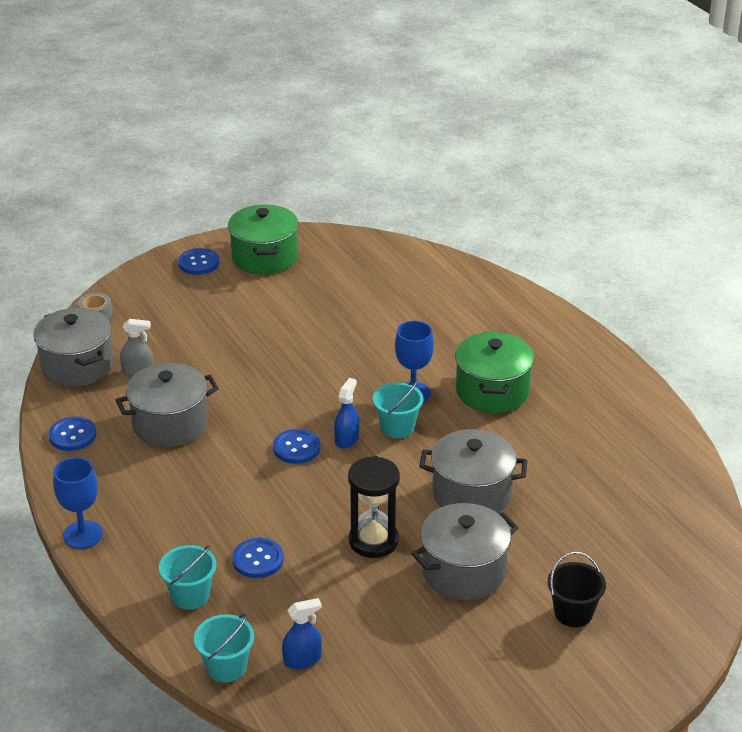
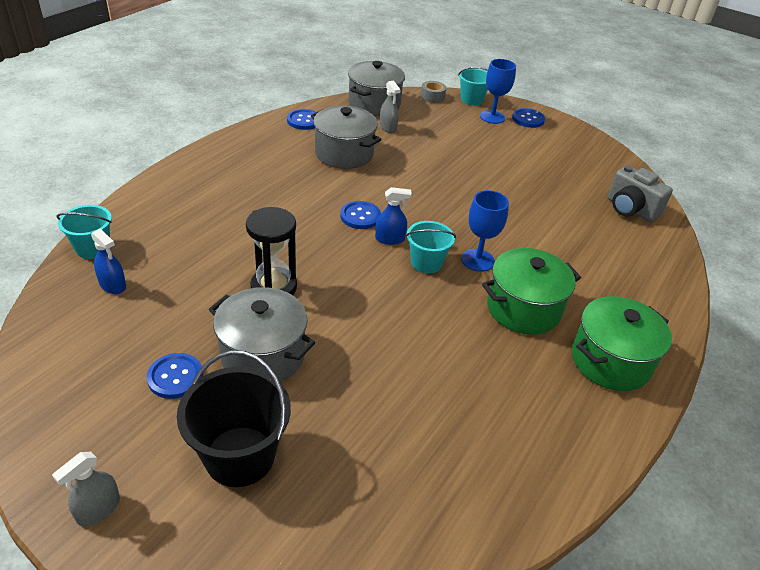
camera: 60 degrees right, 5 degrees up
blue goblet [53,457,103,549] -> blue goblet moved to [480,59,516,124]
turquoise bucket [159,545,217,610] -> turquoise bucket moved to [458,67,488,105]
green pot [228,204,298,275] -> green pot moved to [572,296,672,391]
blue button [232,538,284,578] -> blue button moved to [147,353,203,399]
grey pot [419,429,527,513] -> none
black bucket [548,552,606,627] -> black bucket [177,350,291,487], size x1.62
none -> grey spray bottle [52,452,120,526]
none -> grey camera [607,165,673,222]

